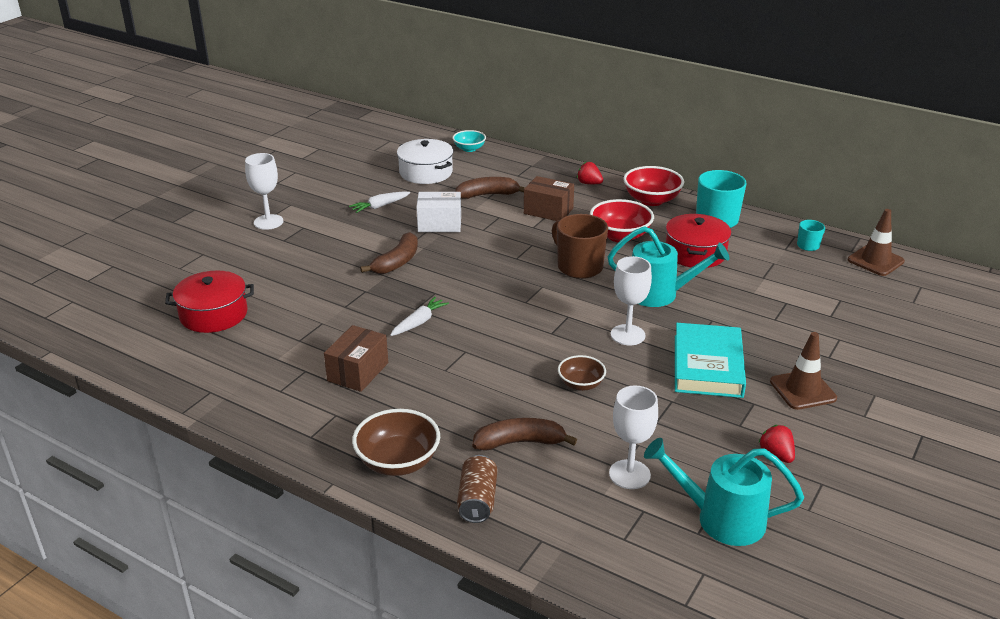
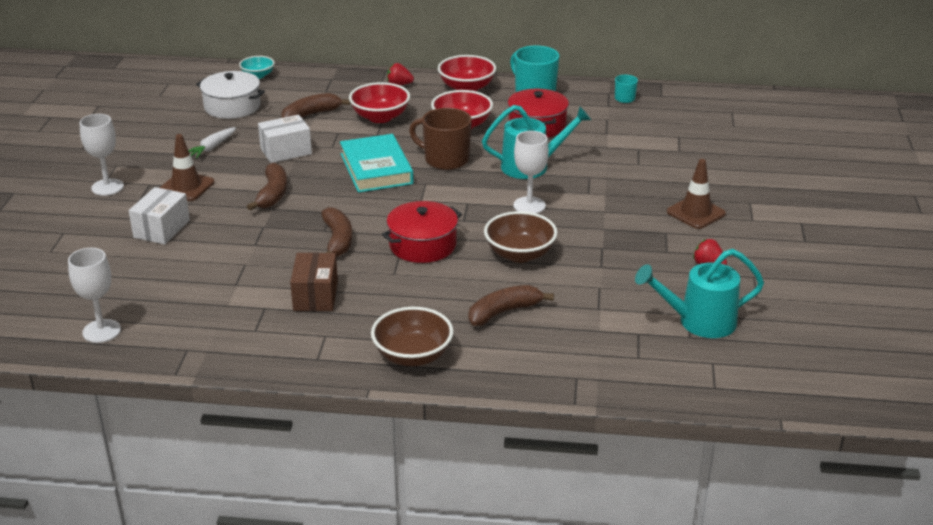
camera: 25 degrees left, 0 degrees up
red pot [165,271,254,333] -> red pot moved to [382,201,462,263]
white carrot [390,297,449,336] -> brown banana [321,207,352,257]
brown can [457,455,497,523] -> none
brown box [524,176,574,221] -> red bowl [349,82,410,123]
brown bowl [558,355,606,391] -> brown bowl [484,211,557,263], size x1.63
white goblet [609,385,658,489] -> white goblet moved to [68,248,121,343]
turquoise book [675,323,746,398] -> turquoise book moved to [340,134,413,193]
brown traffic cone [848,209,905,276] -> brown traffic cone moved to [160,134,215,201]
none -> white box [129,187,190,245]

